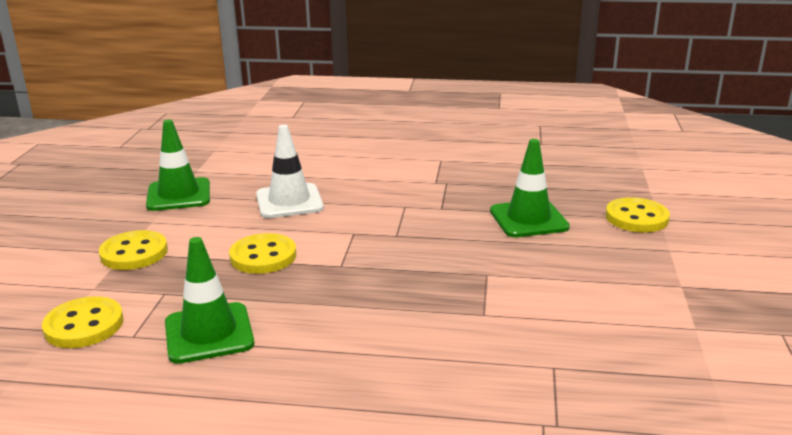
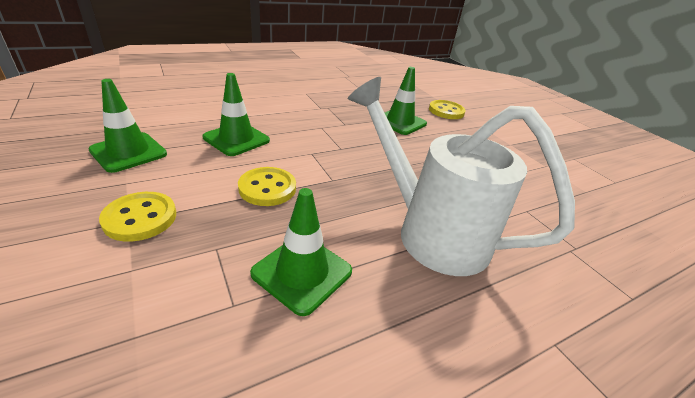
camera: 40 degrees left, 10 degrees up
yellow button [42,296,124,348] -> none
white traffic cone [256,125,324,218] -> green traffic cone [203,73,270,156]
none -> white watering can [348,77,575,276]

